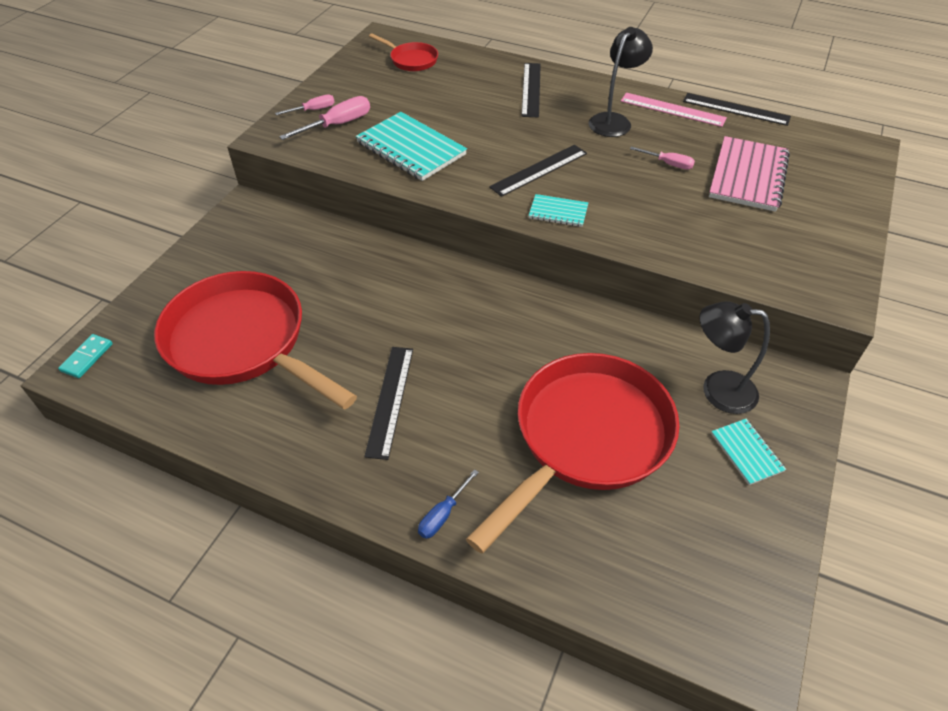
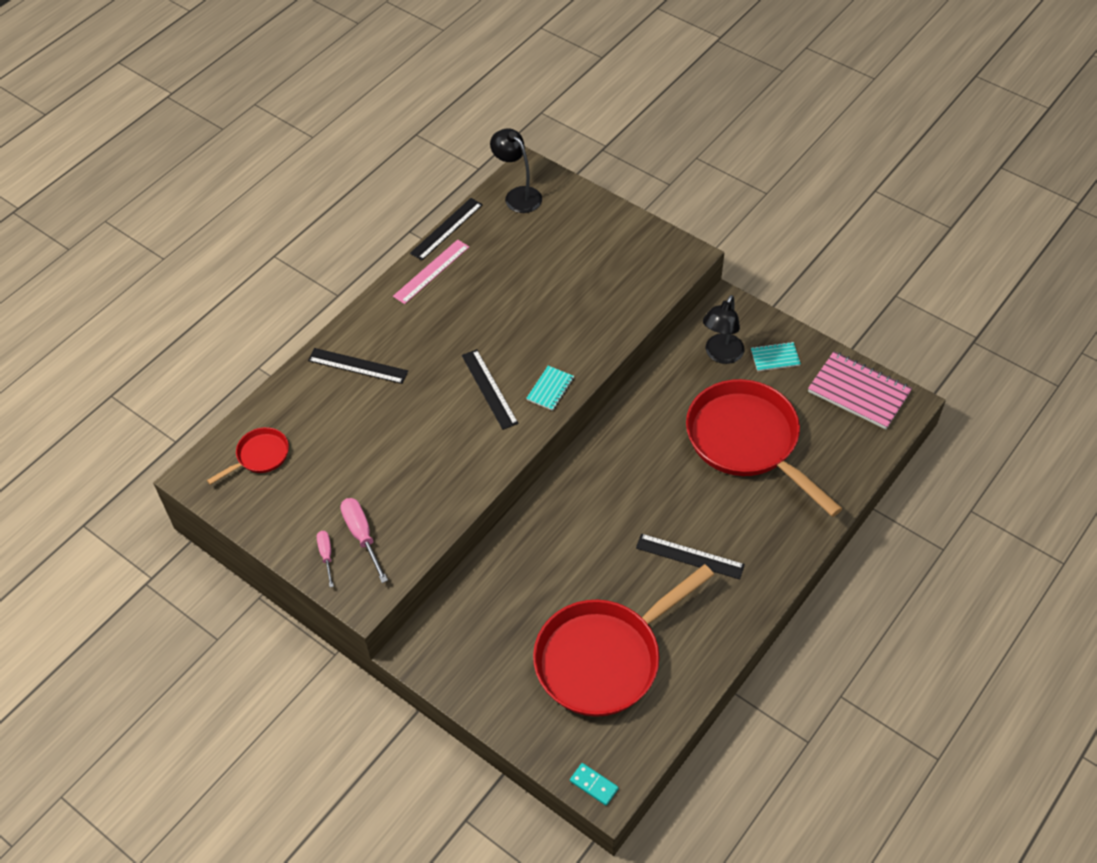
camera: 75 degrees left, 5 degrees up
turquoise notebook [356,112,467,181] -> none
blue screwdriver [418,469,479,539] -> none
black lamp [588,27,653,137] -> black lamp moved to [490,128,542,213]
pink screwdriver [630,147,695,170] -> none
pink notebook [709,136,790,212] -> pink notebook moved to [808,351,912,429]

